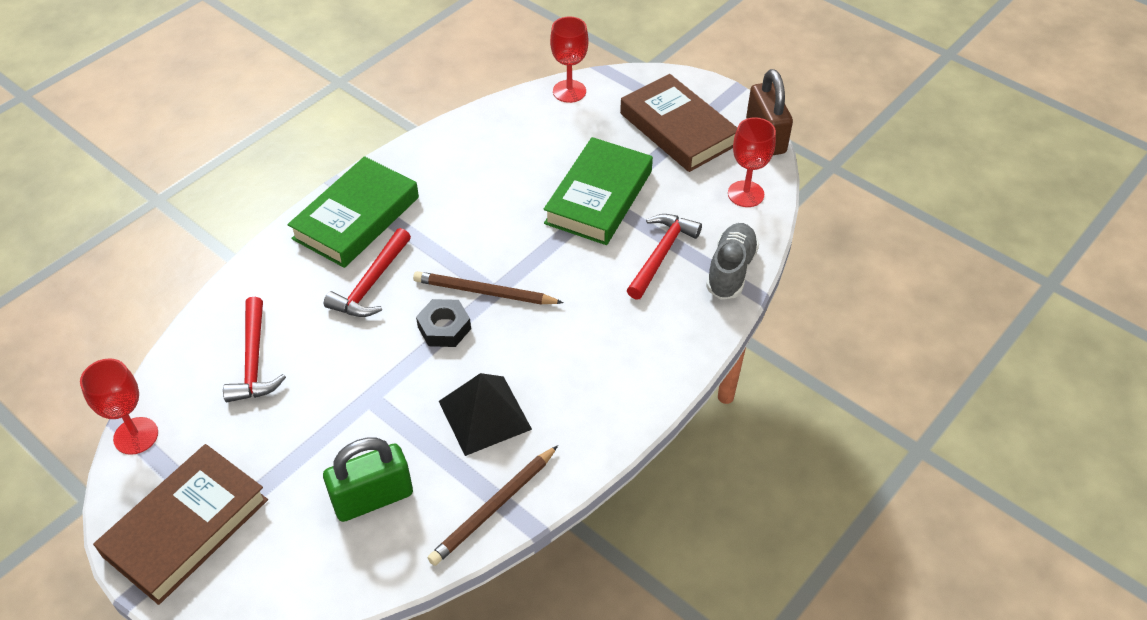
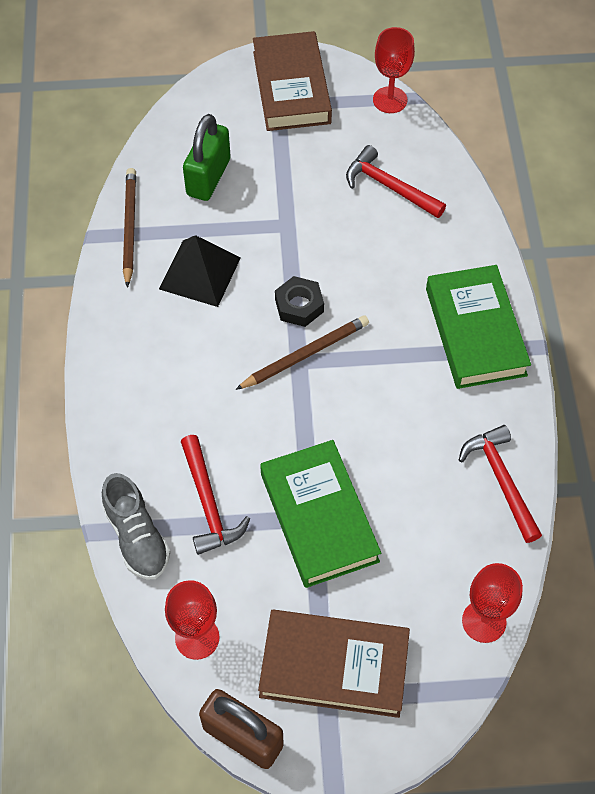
camera: 135 degrees right, 10 degrees up
red hammer [324,228,411,317] -> red hammer moved to [459,425,542,543]

